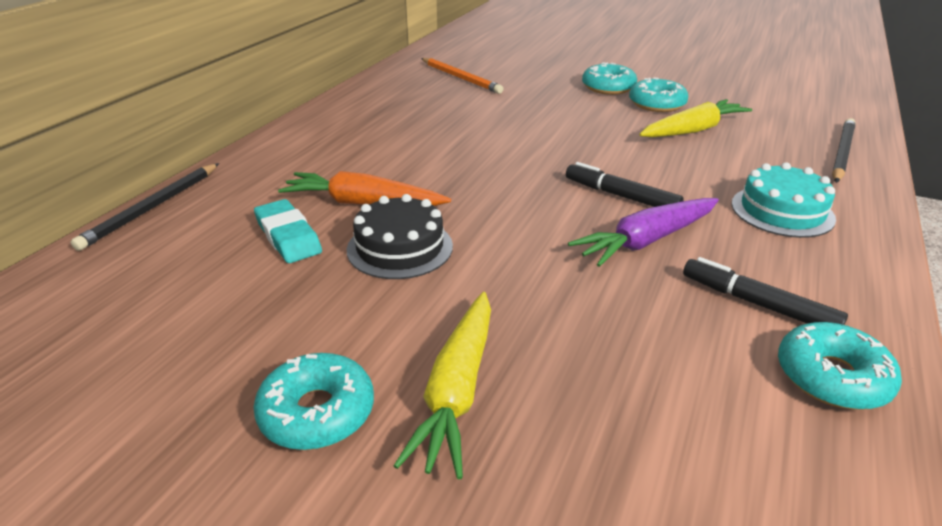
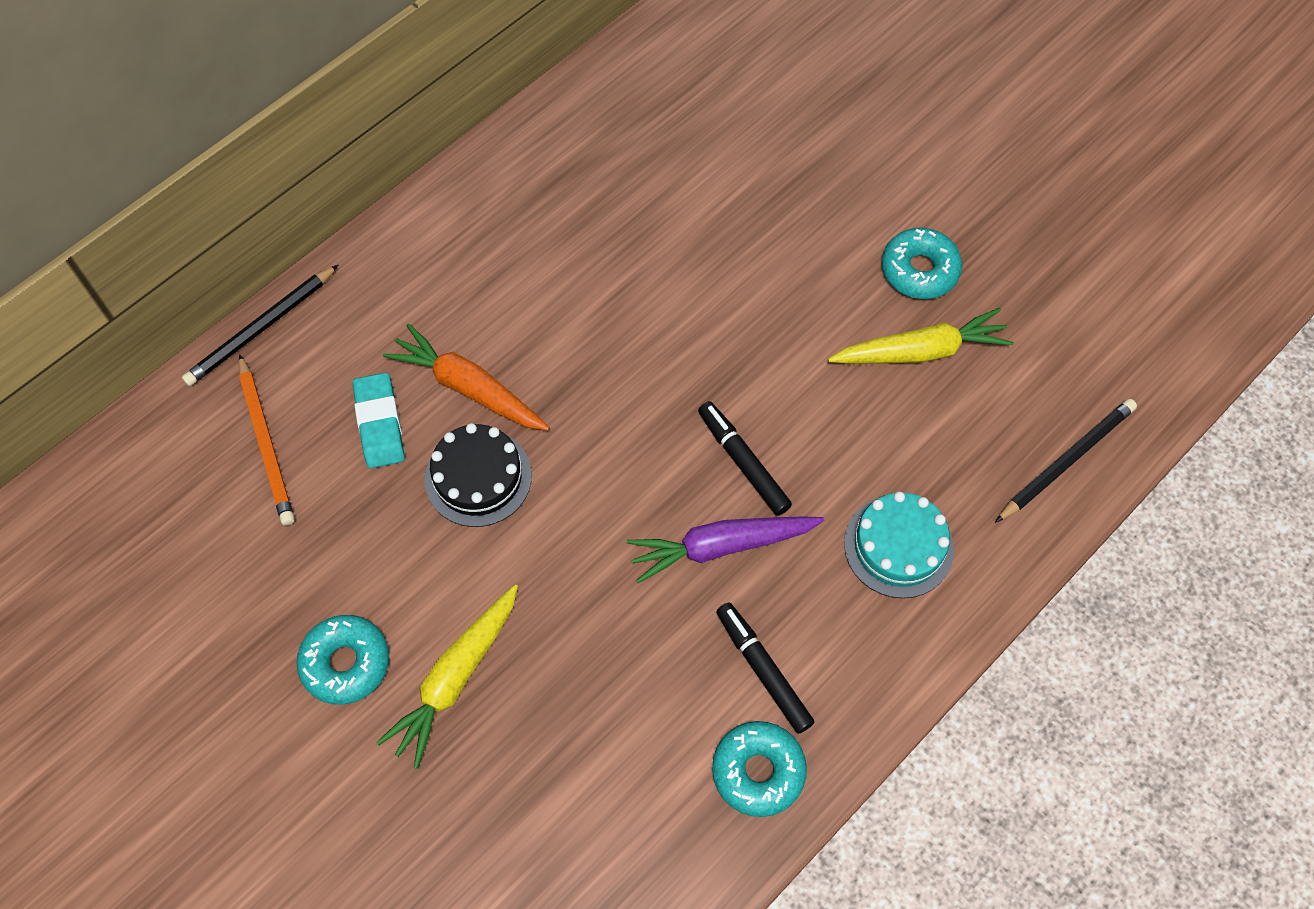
camera: 20 degrees right, 30 degrees up
orange pencil [421,58,503,94] -> orange pencil moved to [239,354,295,526]
turquoise donut [582,62,637,95] -> none

